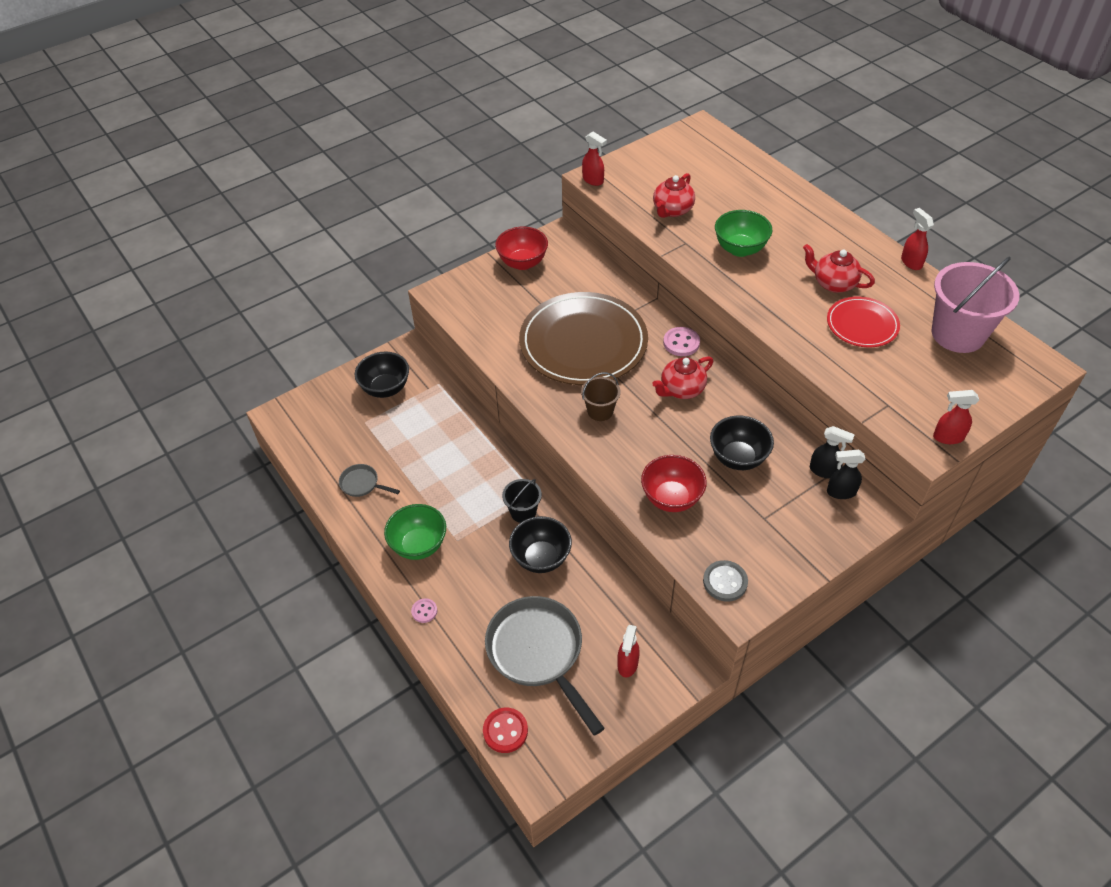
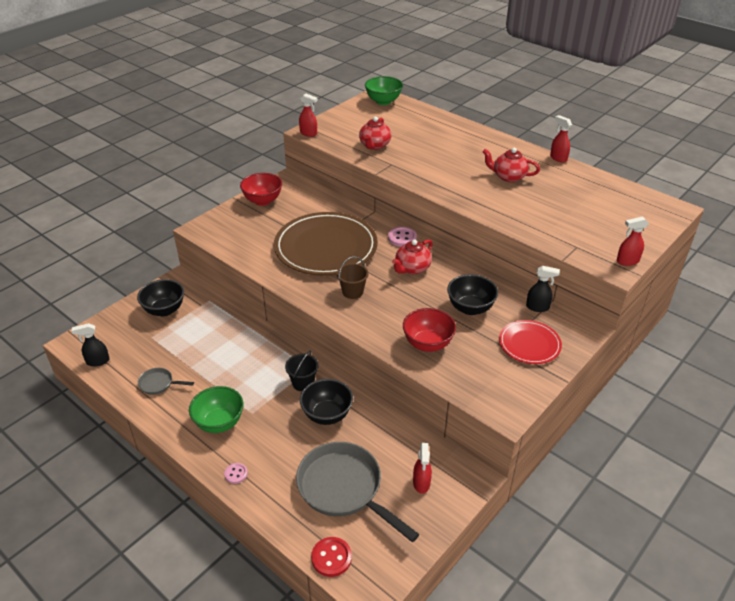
camera: 15 degrees left, 10 degrees down
grey button [703,560,748,602] -> none
green bowl [715,210,772,257] -> green bowl moved to [365,76,403,105]
red plate [827,296,900,347] -> red plate moved to [499,320,562,364]
black spray bottle [827,450,865,499] -> black spray bottle moved to [72,323,110,366]
pink bucket [932,257,1019,353] -> none

